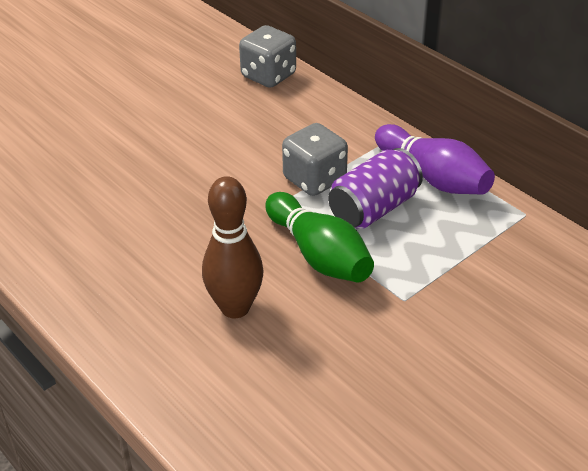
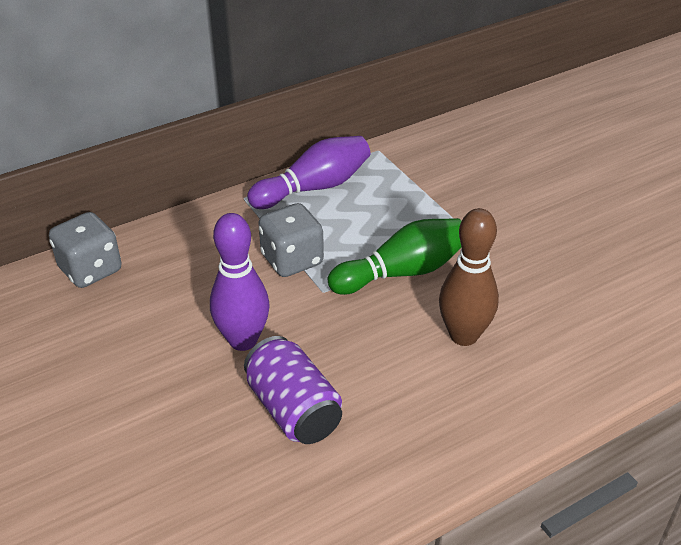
camera: 80 degrees left, 0 degrees up
purple can [328,148,423,229] -> purple can moved to [244,336,342,444]
none -> purple bowling pin [210,213,269,351]

